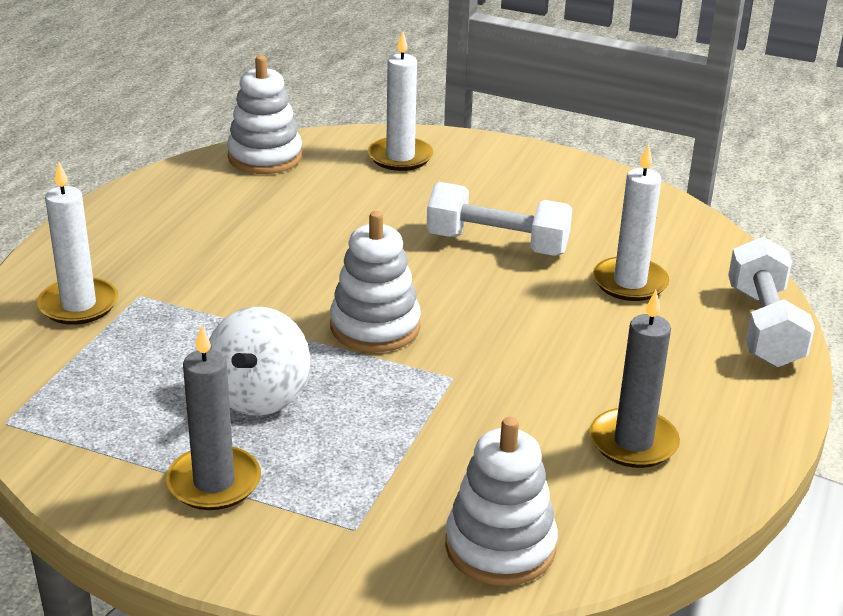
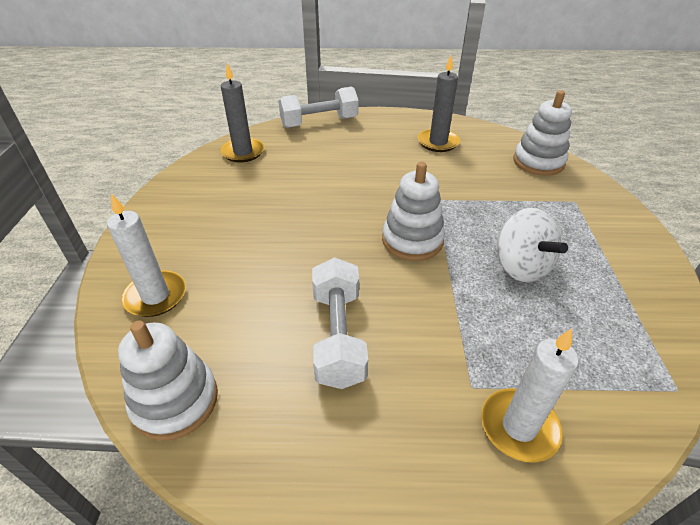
camera: 110 degrees left, 10 degrees up
grey candle [166,325,261,510] -> grey candle moved to [220,63,264,163]
white spinning top [209,307,310,416] -> white spinning top turned 75 degrees clockwise [497,208,568,282]
white dumbbell [426,182,573,256] -> white dumbbell moved to [312,257,368,389]
white candle [593,144,669,301] -> none

